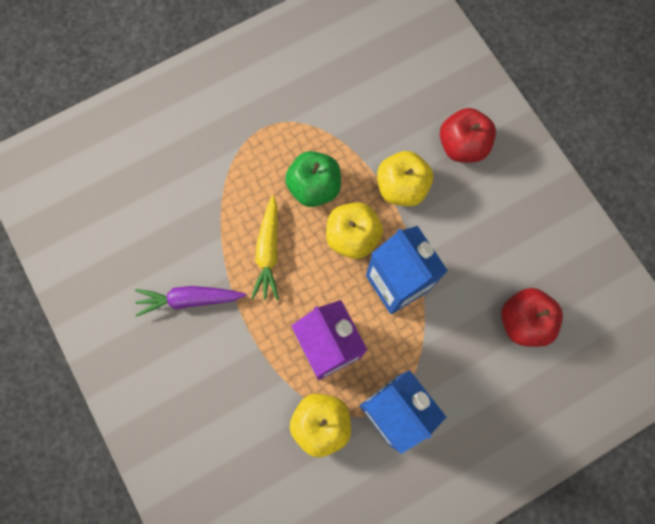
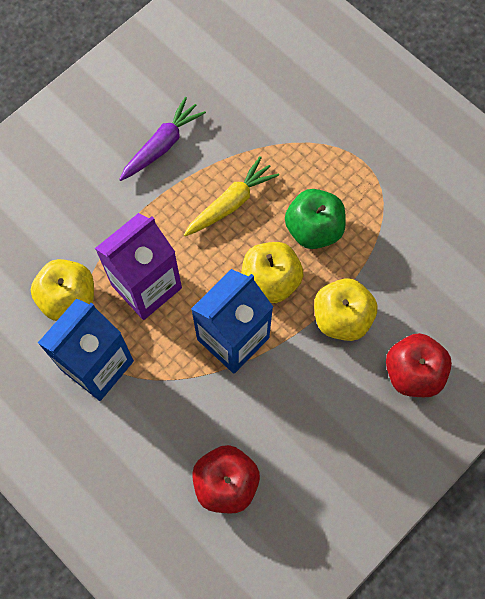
camera: 75 degrees right, 5 degrees down
purple carrot [135,286,246,317] -> purple carrot turned 60 degrees clockwise [119,97,206,181]
yellow carrot [251,195,279,300] -> yellow carrot turned 150 degrees clockwise [184,156,279,236]

